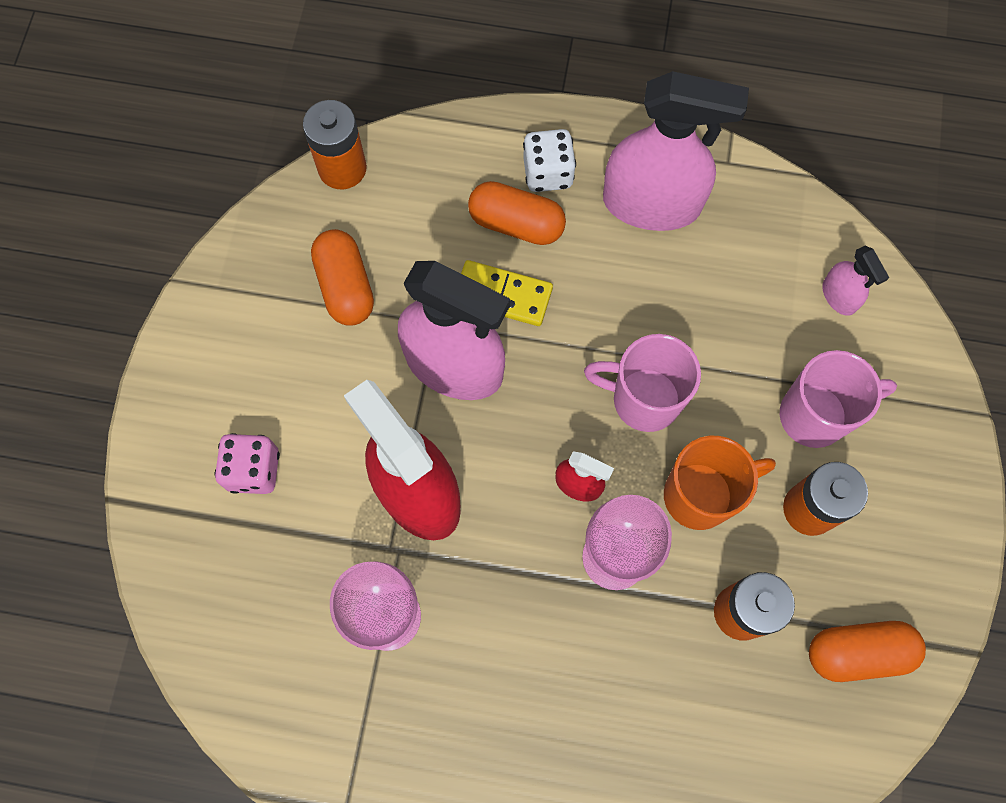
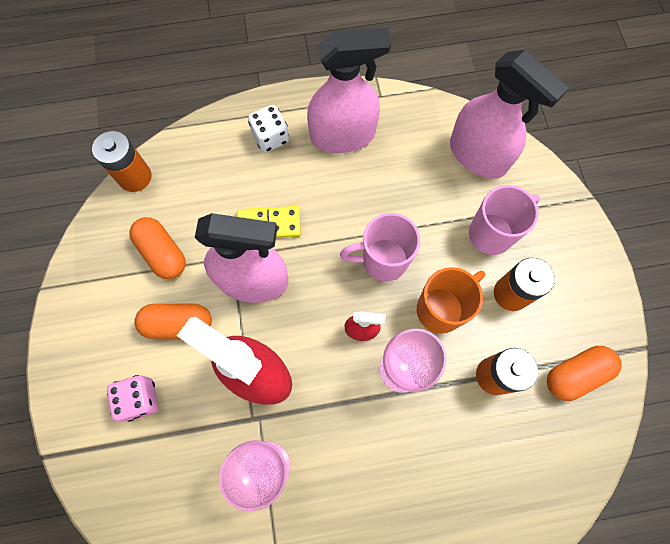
camera: 20 degrees left, 0 degrees up
orange capsule [468,181,566,245] -> orange capsule moved to [134,304,212,339]
pink spray bottle [822,246,889,316] -> pink spray bottle [450,50,569,179], size x2.21

